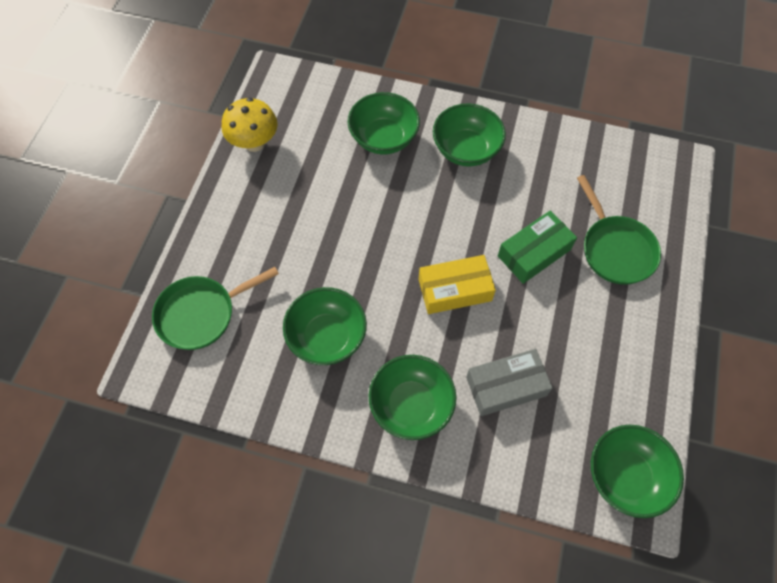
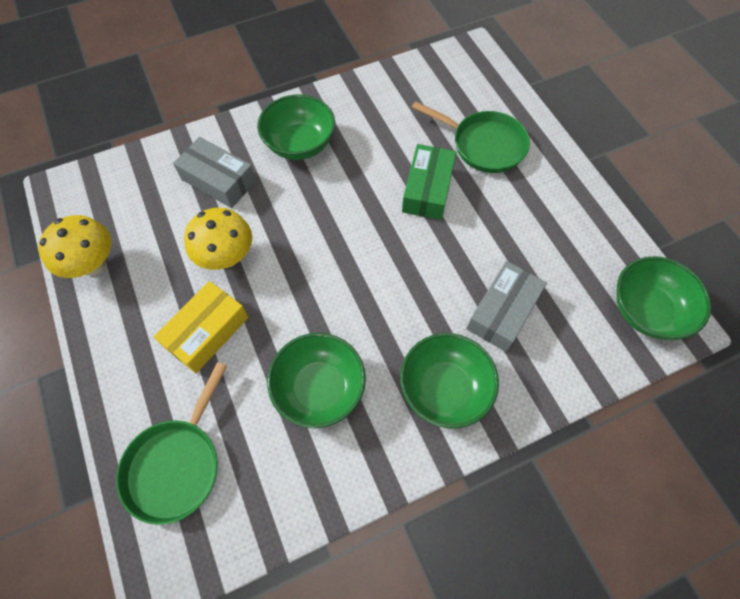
camera: 40 degrees left, 0 degrees up
green bowl [348,92,420,155] -> grey box [173,137,256,208]
yellow box [419,255,496,314] -> yellow box moved to [154,281,248,373]
none -> yellow mushroom [184,208,252,270]

